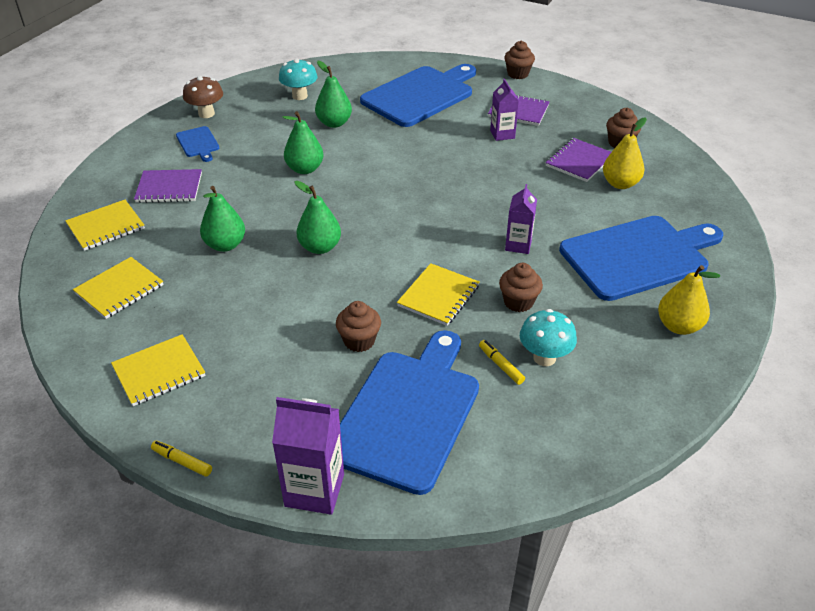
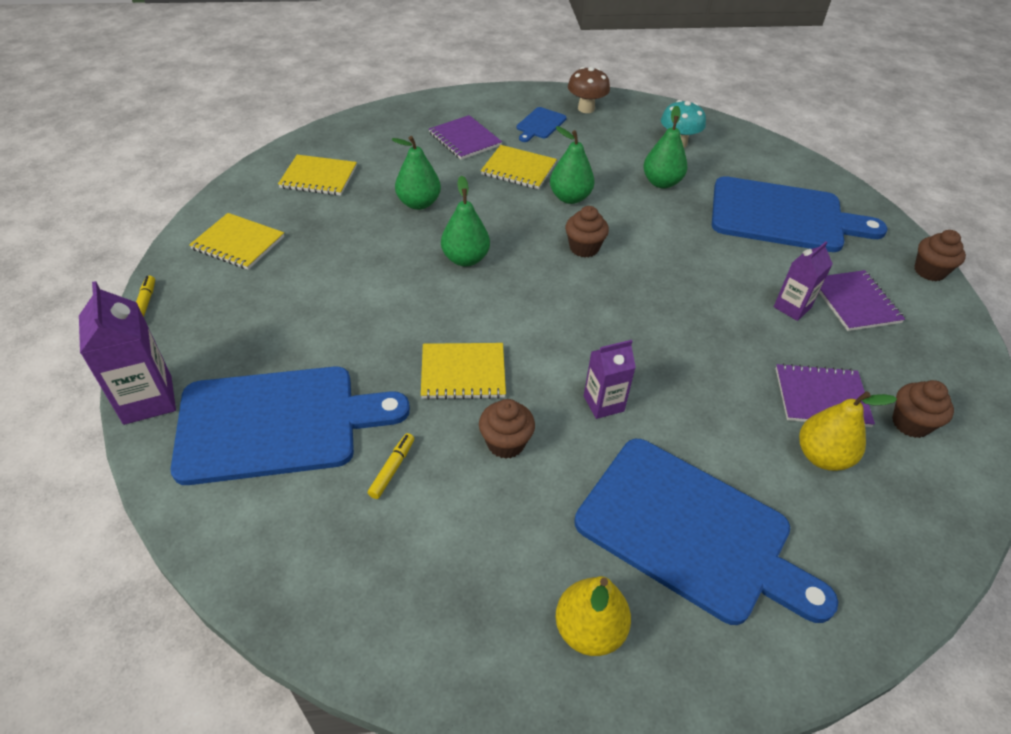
camera: 55 degrees right, 5 degrees up
yellow notebook [65,200,145,251] -> yellow notebook moved to [481,145,557,189]
brown cupcake [336,301,381,352] -> brown cupcake moved to [565,206,609,258]
turquoise mushroom [520,309,577,366] -> none

